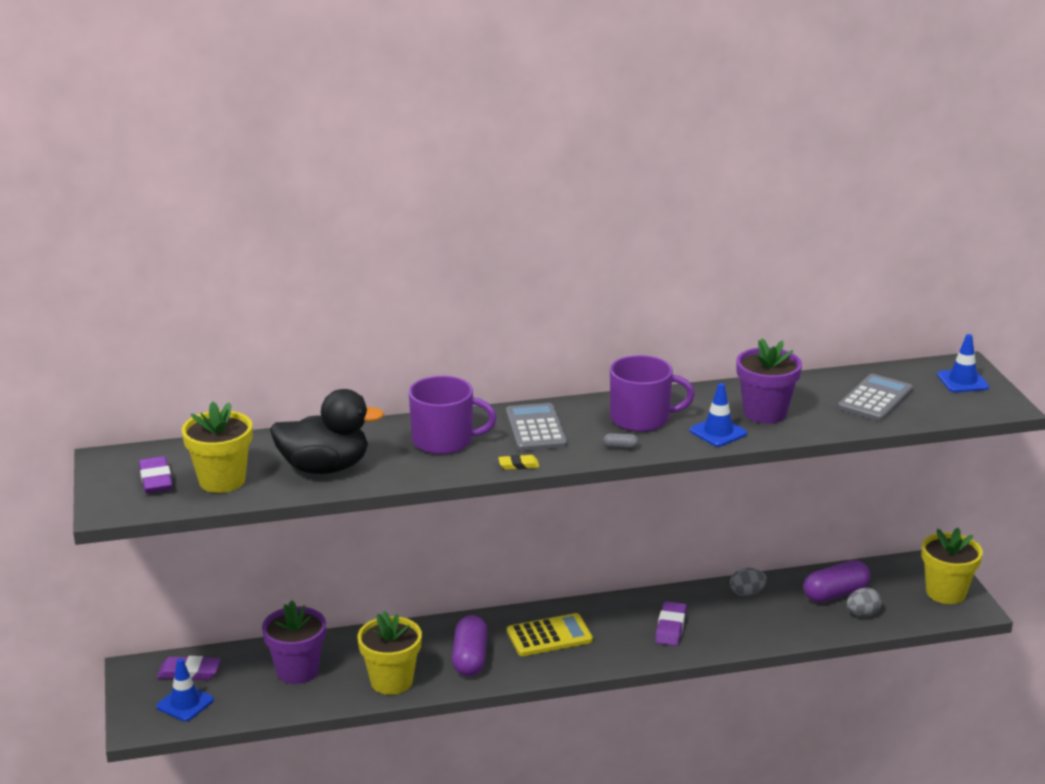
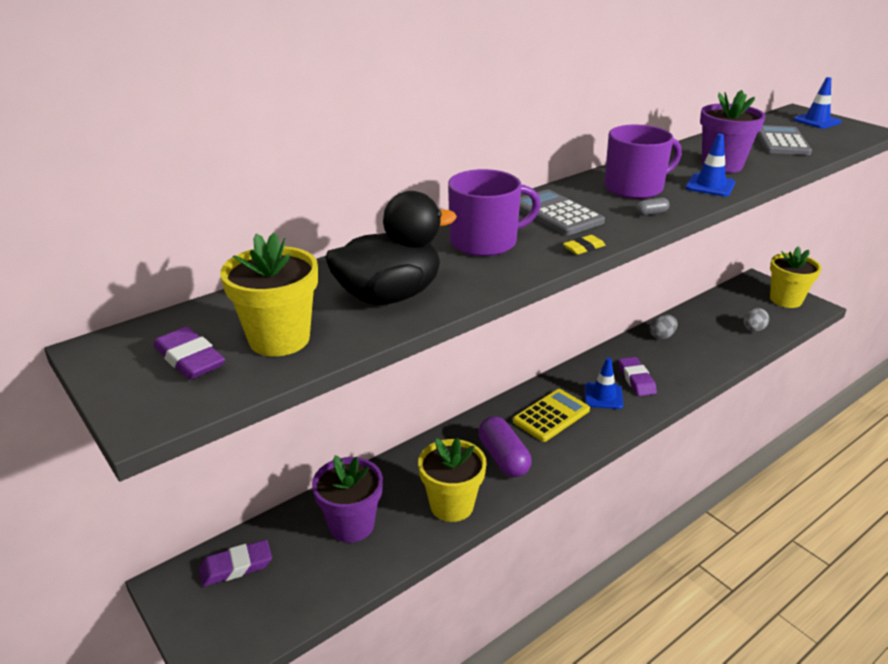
camera: 25 degrees left, 5 degrees up
blue traffic cone [156,658,214,721] -> blue traffic cone moved to [584,358,623,409]
purple capsule [803,560,871,603] -> none

